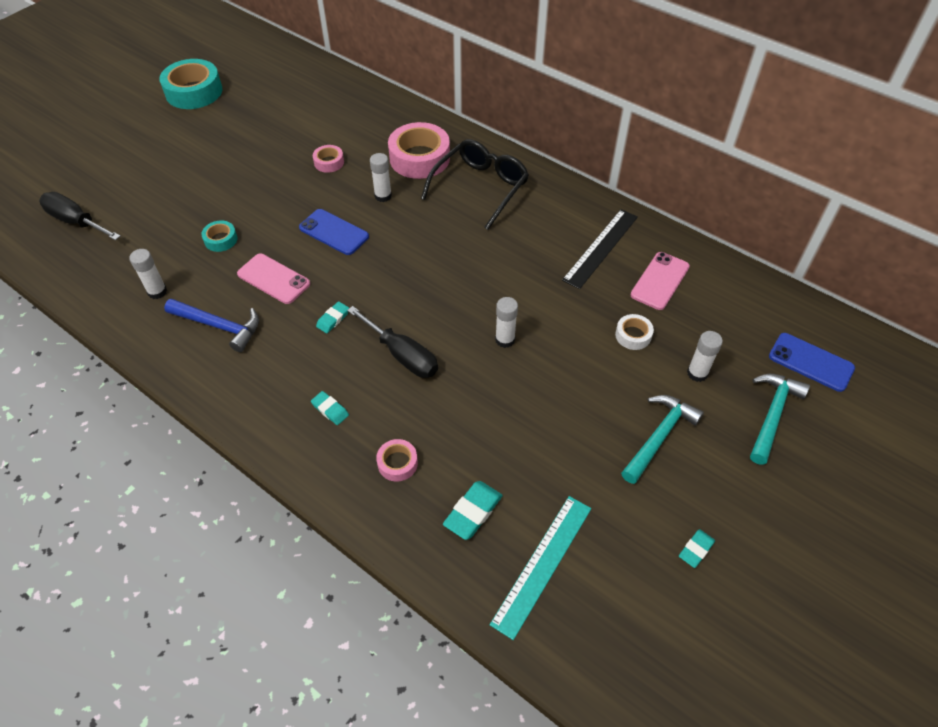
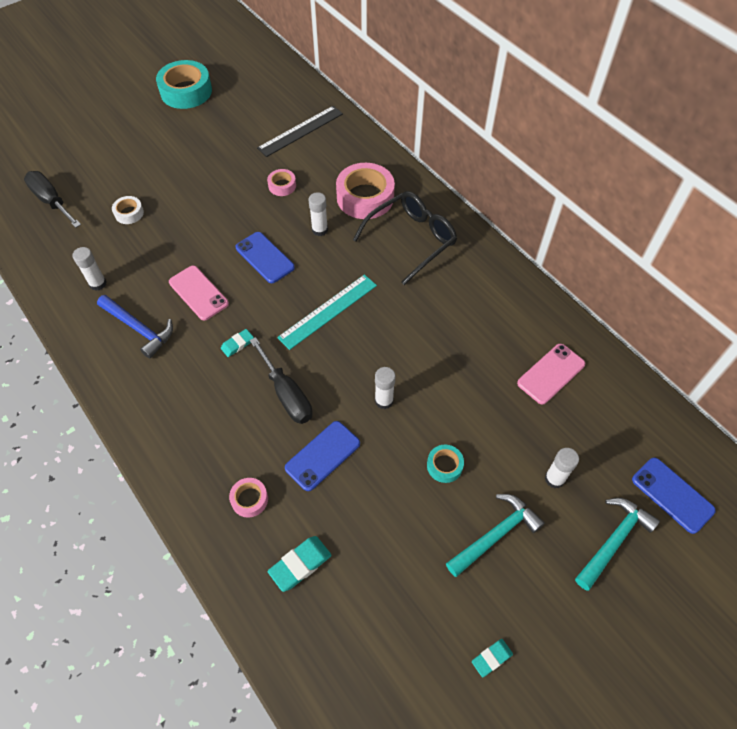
camera: 15 degrees right, 5 degrees up
turquoise tape [201,220,237,252] -> turquoise tape moved to [427,445,464,483]
turquoise eraser [311,391,349,425] -> none
turquoise ruler [490,496,591,640] -> turquoise ruler moved to [277,274,377,350]
black ruler [562,209,638,289] -> black ruler moved to [257,106,343,157]
white tape [615,314,654,350] -> white tape moved to [112,196,144,224]
none -> blue phone [285,421,360,491]

